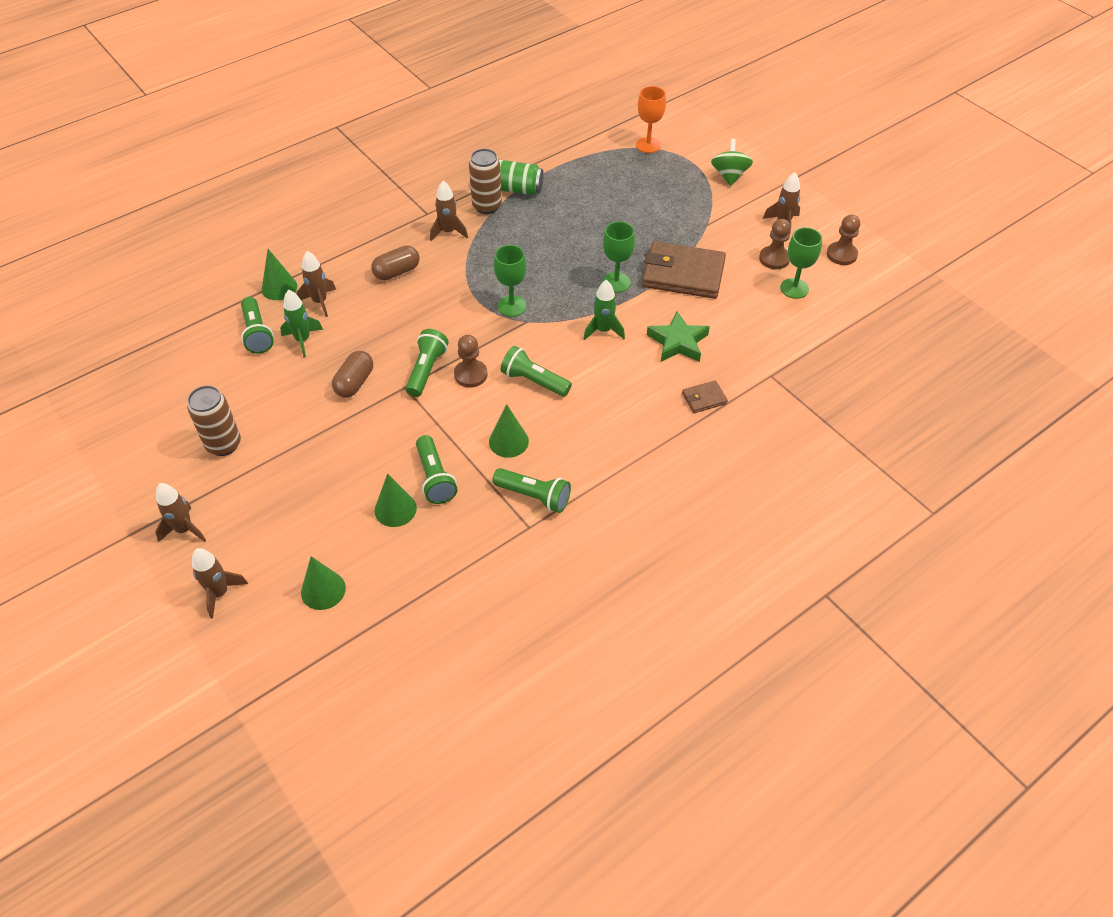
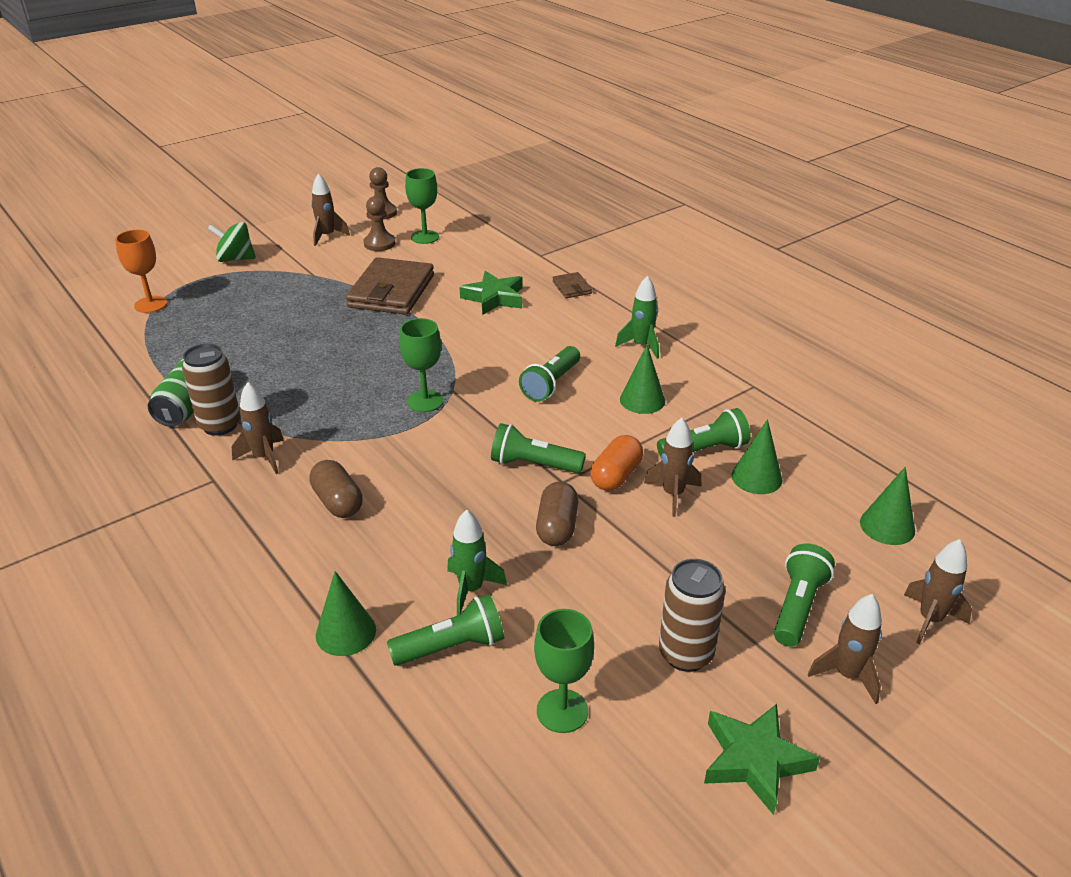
camera: 90 degrees left, 15 degrees down
brown rocket [297,251,336,317] -> brown rocket moved to [644,418,701,517]
brown capsule [332,351,373,397] -> brown capsule turned 75 degrees clockwise [536,482,578,546]
brown pawn [454,335,488,388] -> none
green flashlight [492,468,571,513] -> green flashlight moved to [774,543,835,647]
green rocket [584,280,625,340] -> green rocket moved to [615,276,659,359]
green goblet [602,221,635,293] -> green goblet moved to [534,609,594,733]
none -> orange capsule [590,435,643,491]
none -> green star [704,704,820,815]

